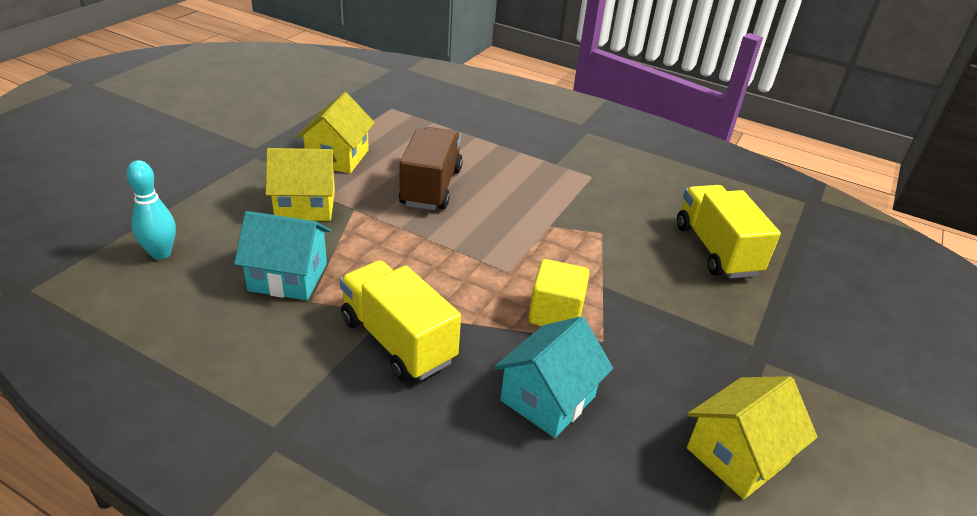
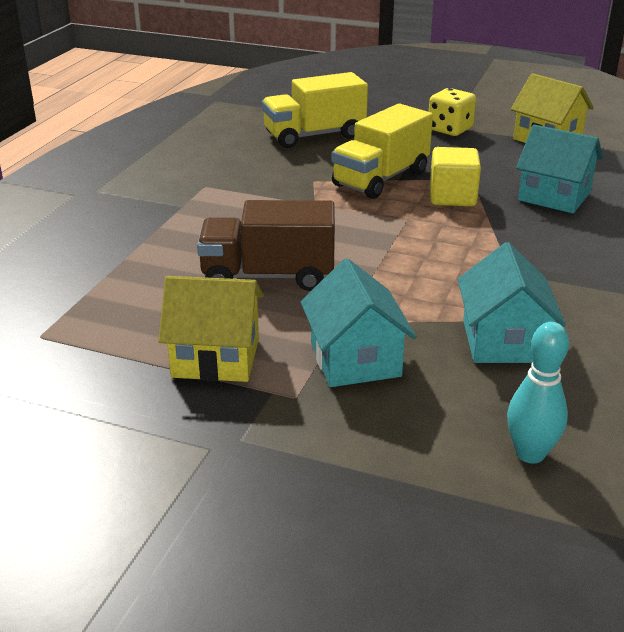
camera: 95 degrees left, 5 degrees down
yellow house [265,148,337,221] -> turquoise house [301,258,416,387]
yellow truck [340,260,461,381] -> yellow truck moved to [332,104,433,199]
none -> yellow dice [429,88,476,136]

